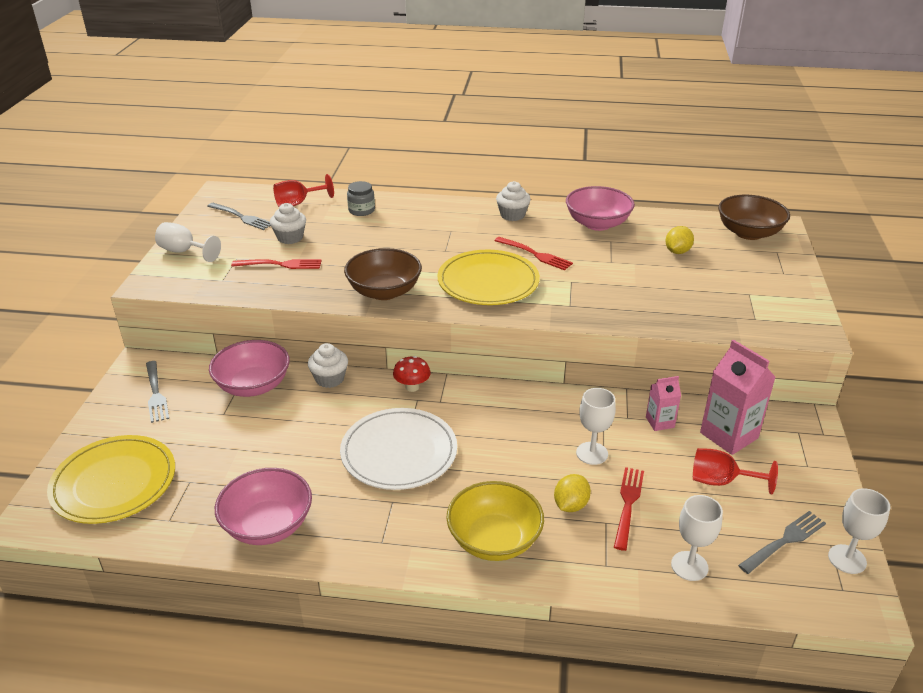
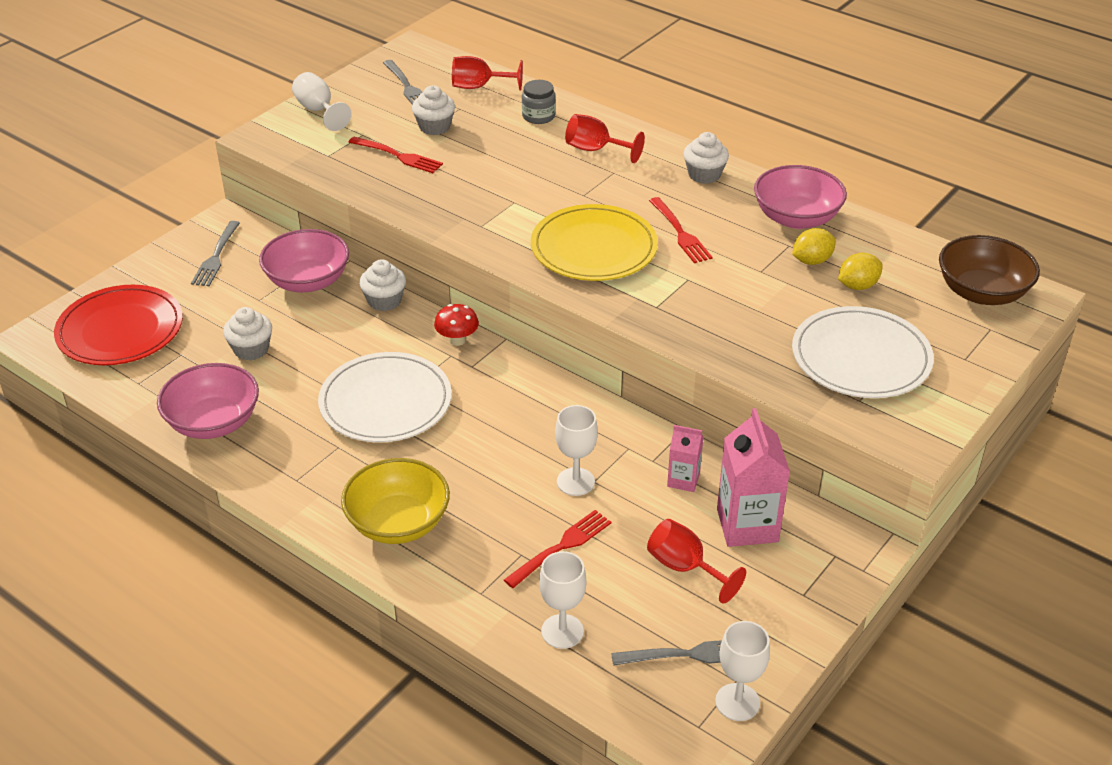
camera: 30 degrees right, 5 degrees up
yellow plate [47,435,175,524] -> red plate [54,285,183,365]
brown bowl [344,248,422,300] -> none
yellow lemon [554,474,591,512] -> yellow lemon moved to [792,228,836,265]
none -> white cupcake [223,307,272,361]
none -> red goblet [565,114,645,163]
none -> white plate [792,306,934,398]

